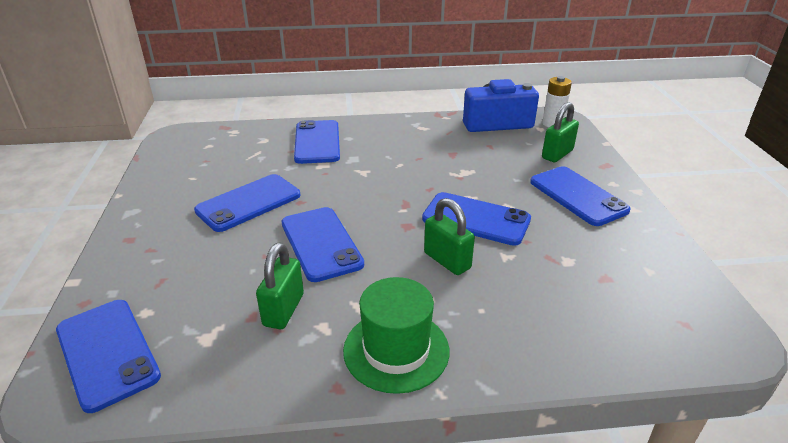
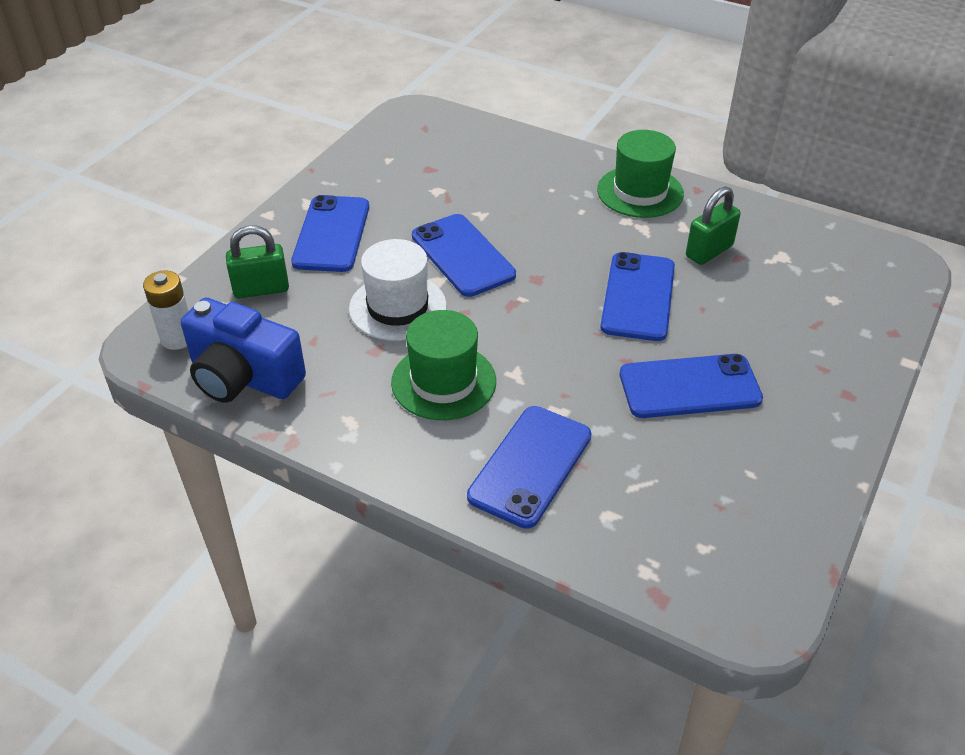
camera: 145 degrees left, 10 degrees up
blue phone [56,300,161,413] -> none
green padlock [424,198,475,275] -> none
none -> white hat [349,239,447,341]
none -> green hat [391,310,496,420]

